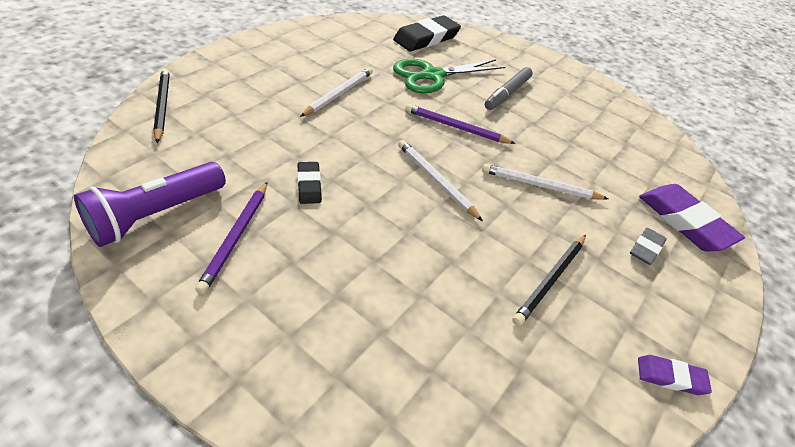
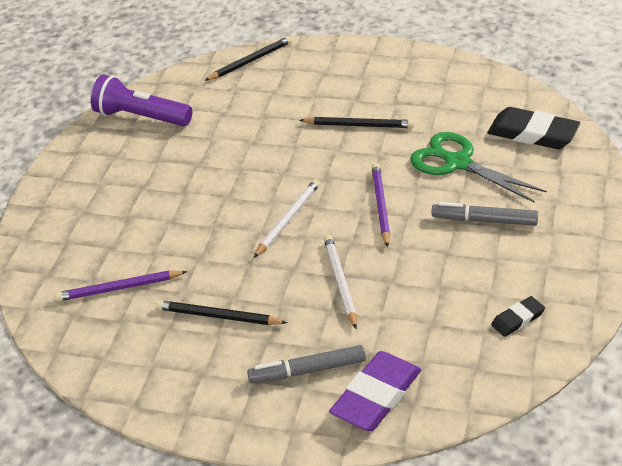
camera: 75 degrees right, 5 degrees down
purple pencil [195,182,268,294] -> purple pencil moved to [54,271,188,302]
black eraser [297,162,322,204] -> black eraser moved to [491,296,545,337]
white pencil [300,67,373,117] -> black pencil [300,117,415,128]
grey eraser [630,228,667,265] -> grey marker [247,345,366,383]
purple eraser [638,355,712,395] -> none

